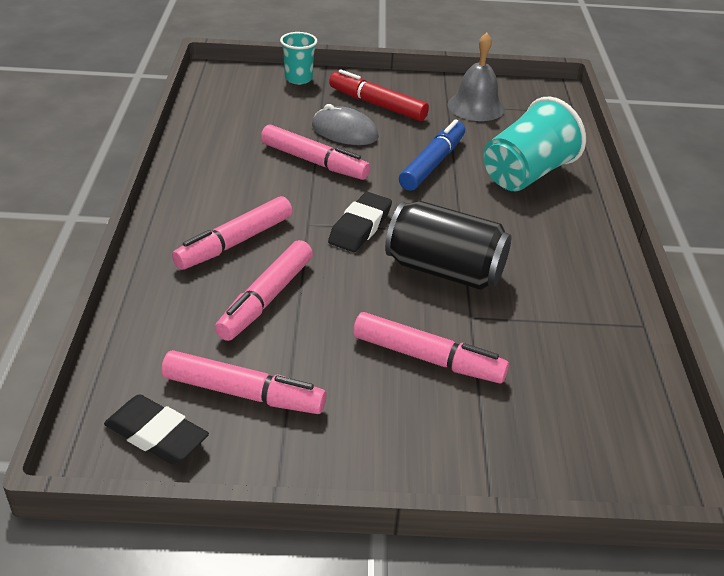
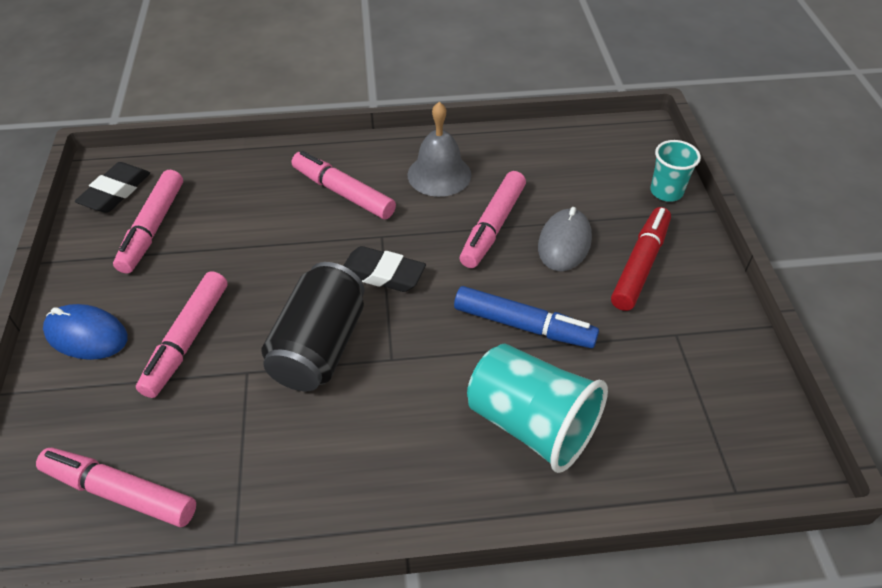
camera: 85 degrees right, 10 degrees up
pink marker [215,240,313,341] -> pink marker moved to [36,448,196,527]
grey bell [448,33,505,121] -> grey bell moved to [408,102,471,197]
none -> blue mouse [43,304,128,360]

